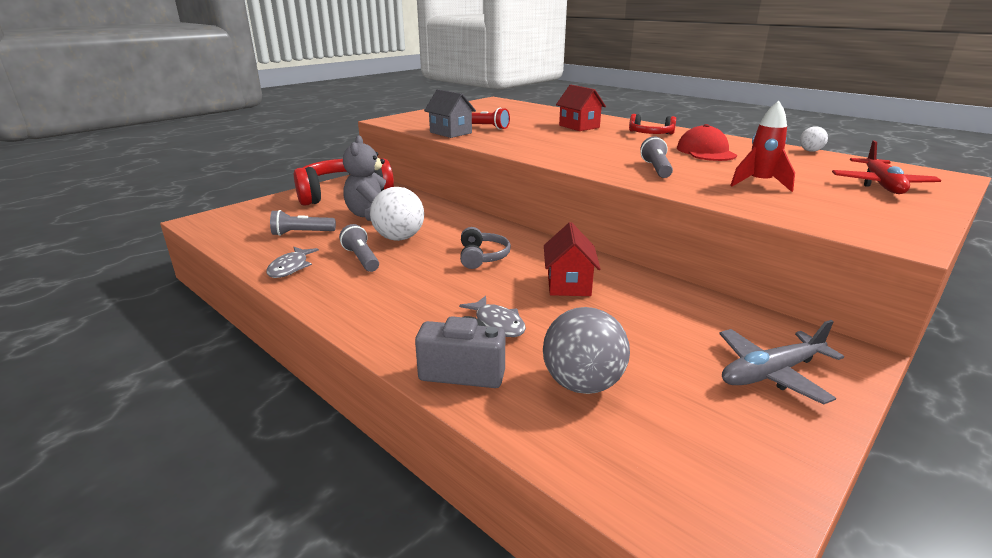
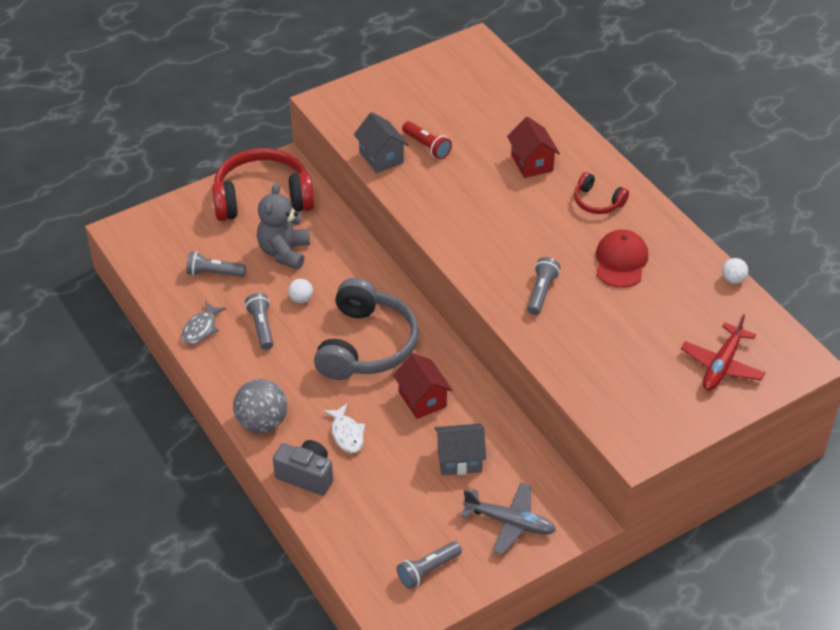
camera: 15 degrees right, 20 degrees up
white ball [370,187,424,241] -> white ball [288,279,313,303], size x0.49
grey fish [459,296,526,337] -> white fish [323,404,365,453]
grey headphones [460,227,511,269] -> grey headphones [314,278,419,380], size x2.05
grey ball [543,307,630,394] -> grey ball moved to [233,379,287,433]
red house [544,222,601,296] -> red house turned 45 degrees counterclockwise [393,353,453,419]
grey plane [719,320,844,405] -> grey plane turned 150 degrees counterclockwise [461,483,556,554]
red rocket [730,101,795,192] -> none
none -> grey flashlight [397,541,462,589]
none -> grey house [435,424,486,476]

